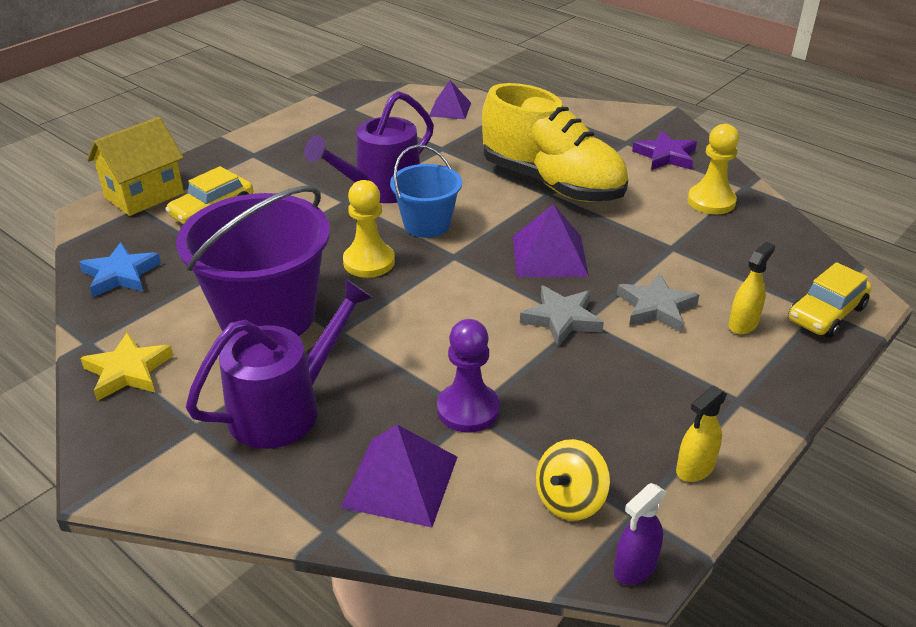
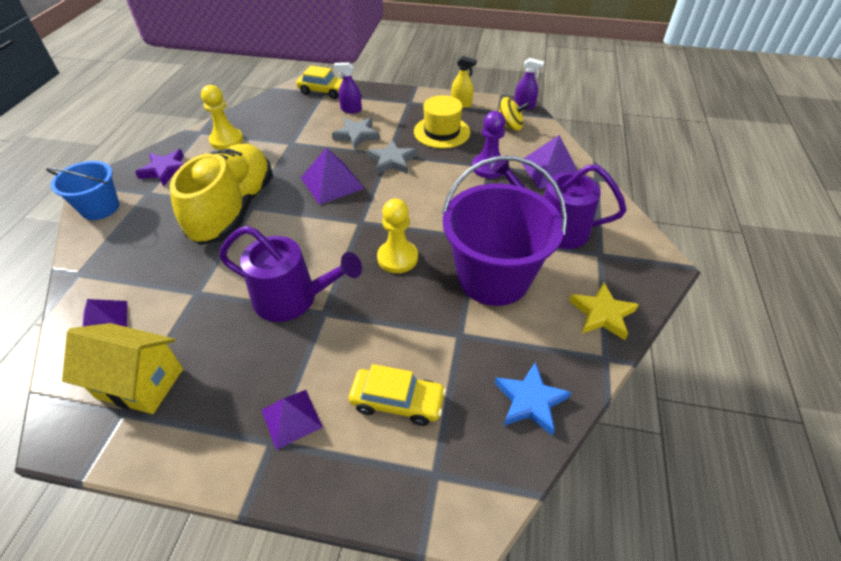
camera: 120 degrees left, 10 degrees up
yellow house [87,117,184,216] -> yellow house moved to [62,323,183,414]
blue bucket [390,145,462,238] -> blue bucket moved to [46,161,119,220]
yellow spray bottle [728,242,775,334] -> purple spray bottle [334,62,362,113]
none -> purple pyramid [261,390,323,450]
none -> yellow hat [414,95,470,148]

